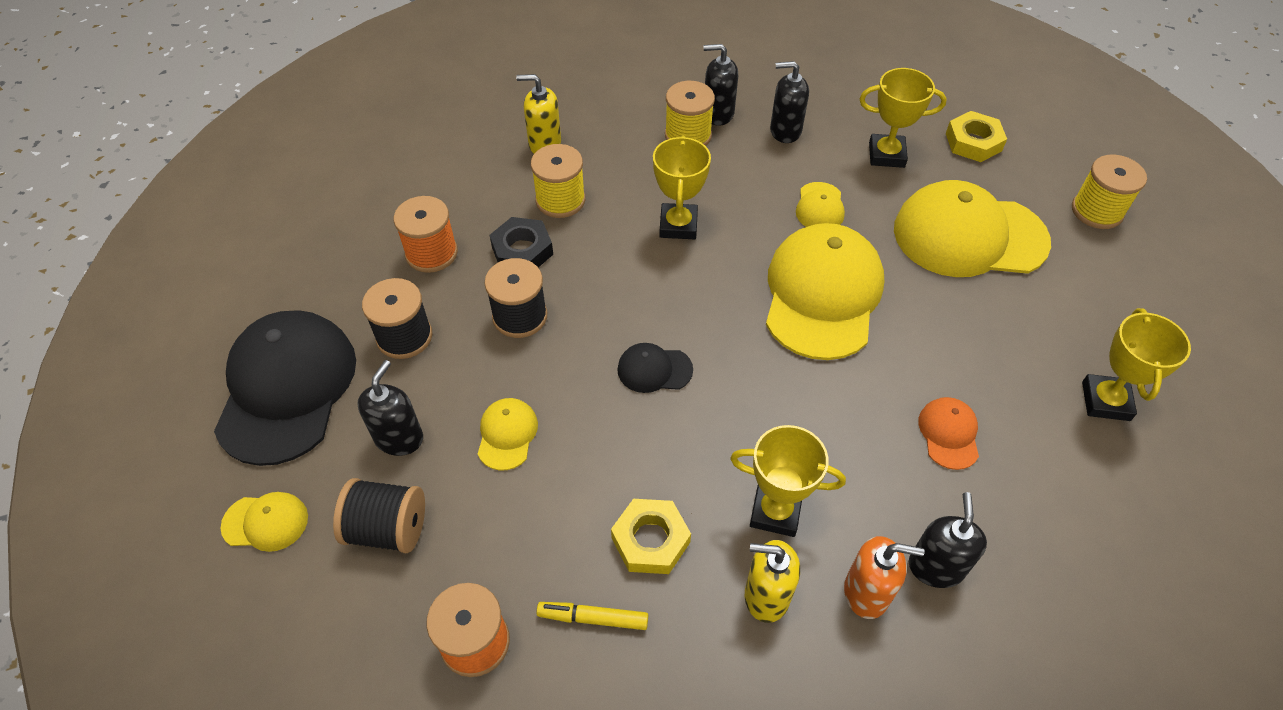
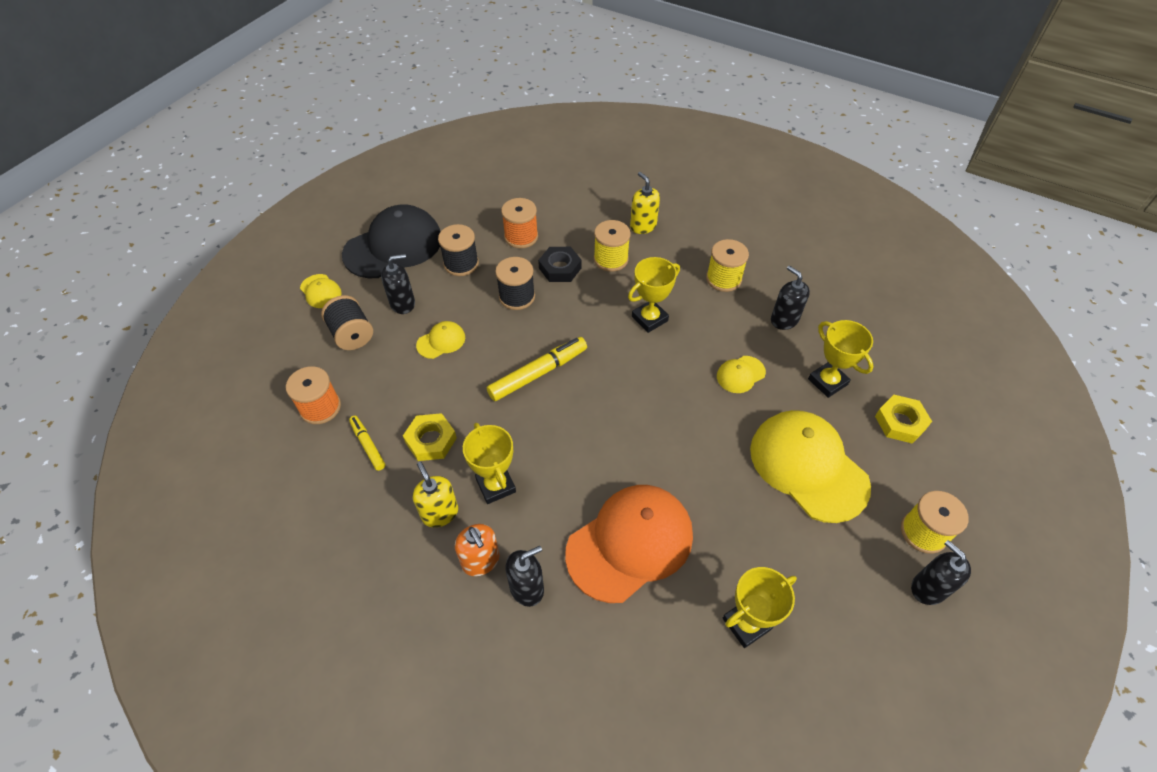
camera: 50 degrees right, 0 degrees up
black cap [617,343,693,393] -> yellow marker [487,337,587,401]
black soap dispenser [704,44,738,126] -> black soap dispenser moved to [911,540,971,605]
yellow cap [766,223,884,360] -> none
orange cap [918,397,979,470] -> orange cap [565,485,693,603], size x2.24

